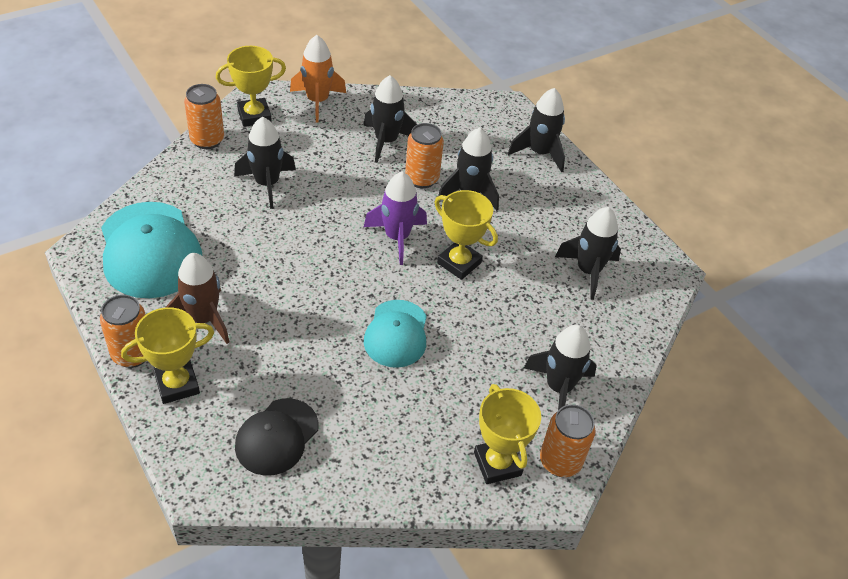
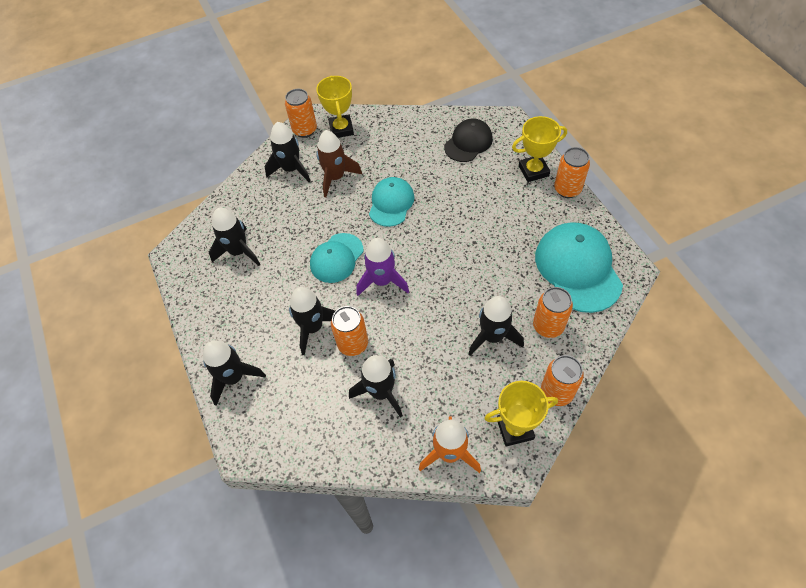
camera: 165 degrees left, 10 degrees up
brown rocket [166,253,229,344] -> brown rocket moved to [316,130,362,198]
yellow trophy [434,190,498,280] -> turquoise cap [310,233,363,283]
none -> orange can [533,287,573,338]

